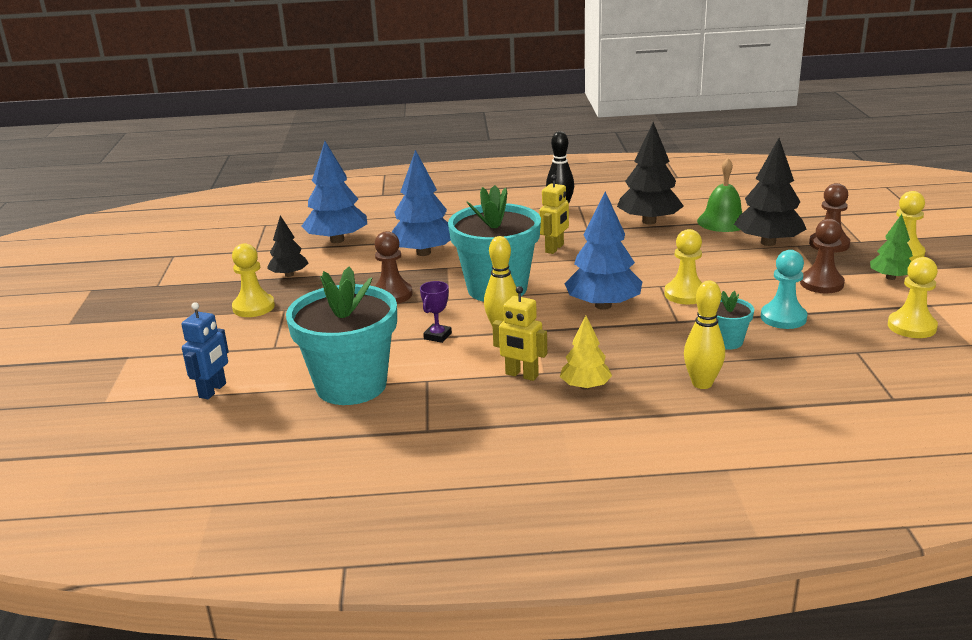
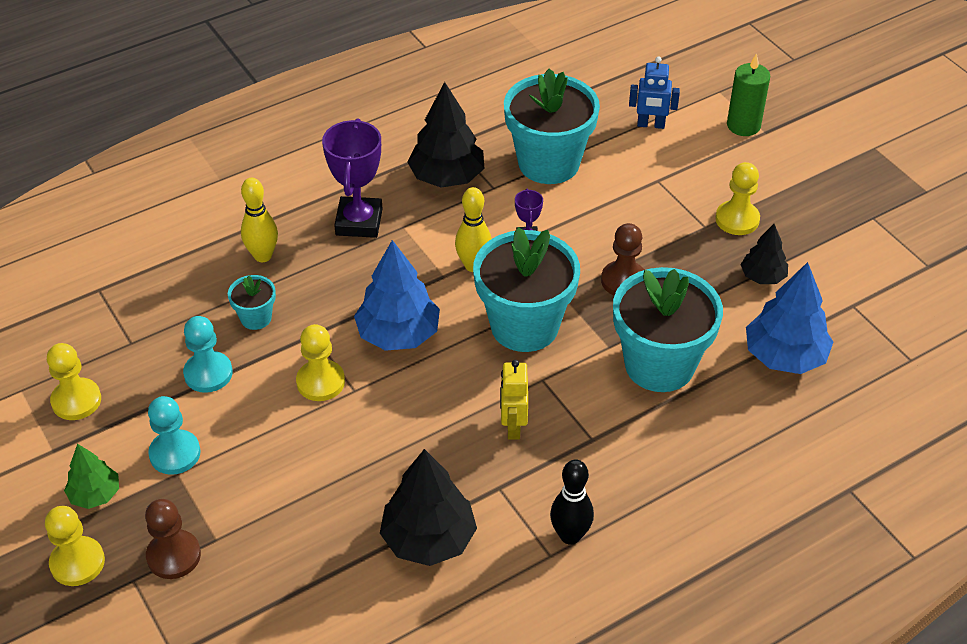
camera: 150 degrees right, 20 degrees up
blue robot [181,302,229,399] -> blue robot turned 75 degrees counterclockwise [629,56,680,129]
blue tree [392,150,451,256] -> turquoise flower pot [613,267,723,392]
yellow robot [492,286,547,381] -> none
yellow tree [560,316,612,390] -> purple trophy [322,118,383,238]
green bell [697,158,742,232] -> none
black tree [734,138,806,246] -> black tree moved to [407,82,485,188]
brown pawn [800,219,845,293] -> turquoise pawn [148,396,201,475]
none -> green candle [727,53,770,136]

